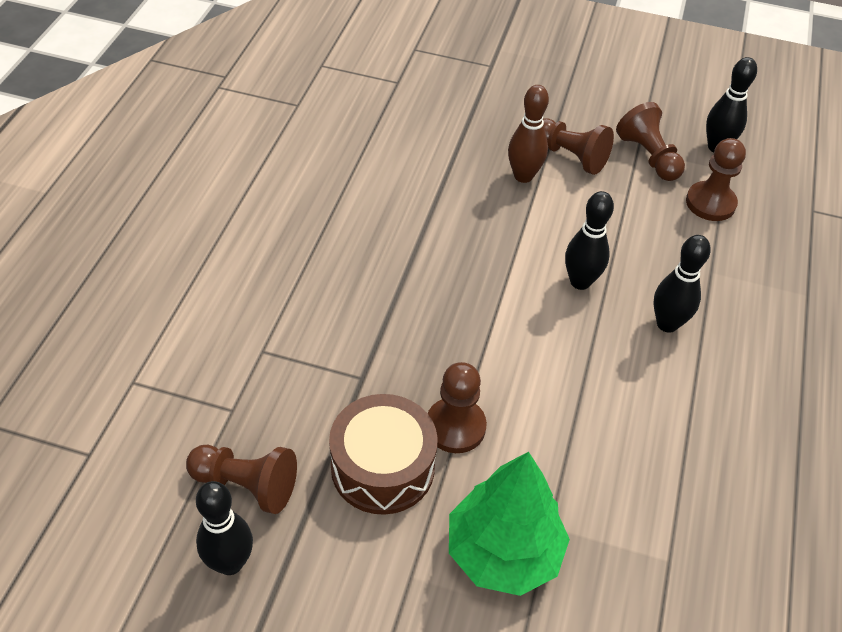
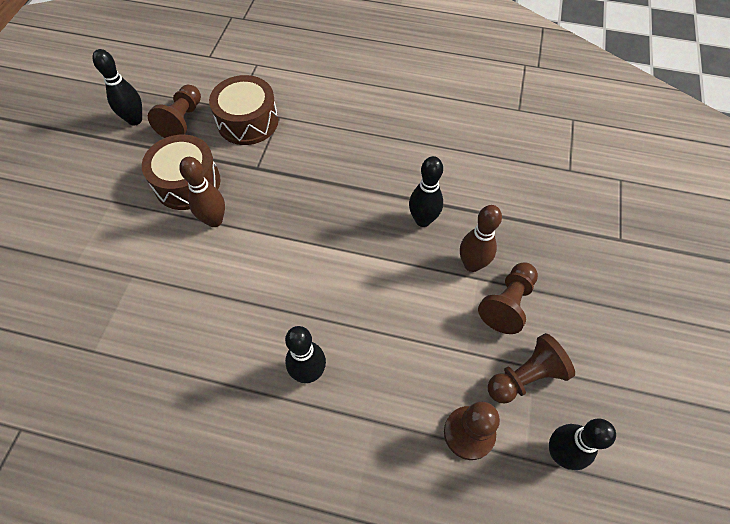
camera: 90 degrees right, 10 degrees up
brown pawn [428,362,487,453] -> brown bowling pin [179,157,225,227]
green tree [449,452,570,596] -> none
black bowling pin [565,191,614,290] -> black bowling pin moved to [409,156,443,227]
none -> brown drum [209,75,278,145]

